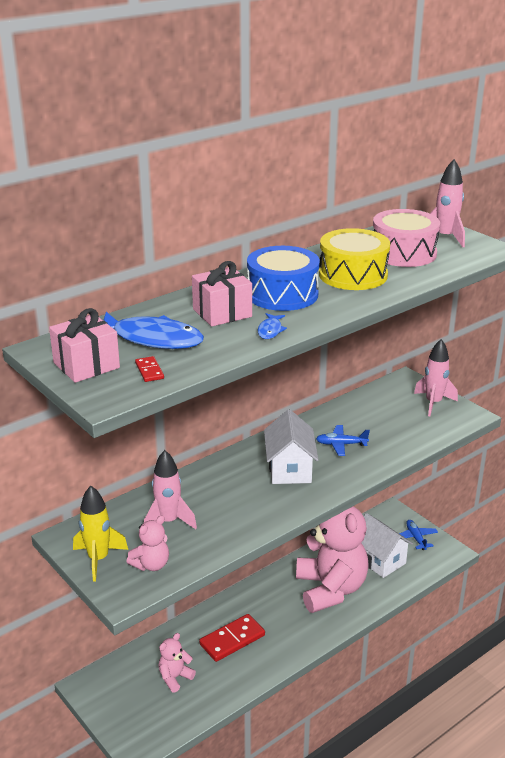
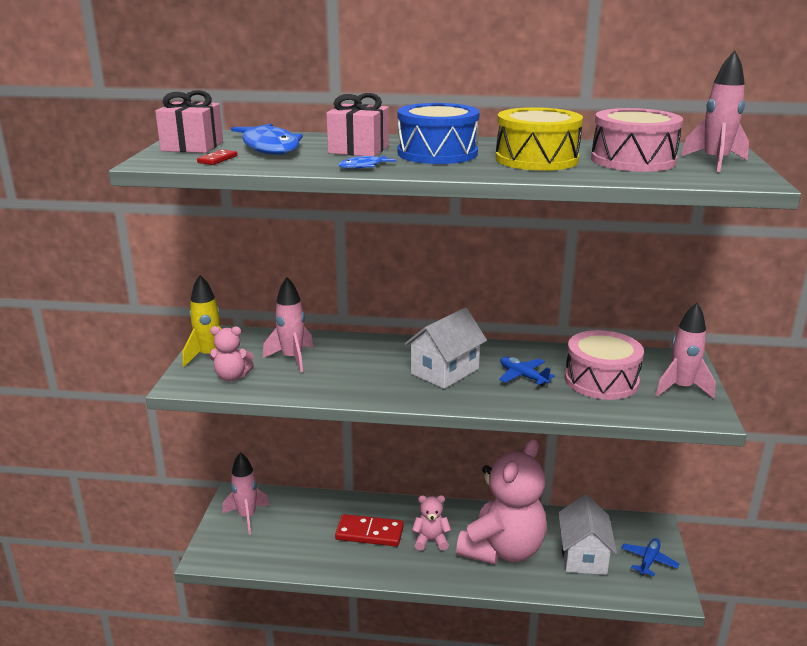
camera: 45 degrees right, 5 degrees down
pink teddy bear [158,633,196,693] -> pink teddy bear moved to [412,495,451,551]
none -> pink rocket [222,452,269,534]
none -> pink drum [565,330,644,400]

